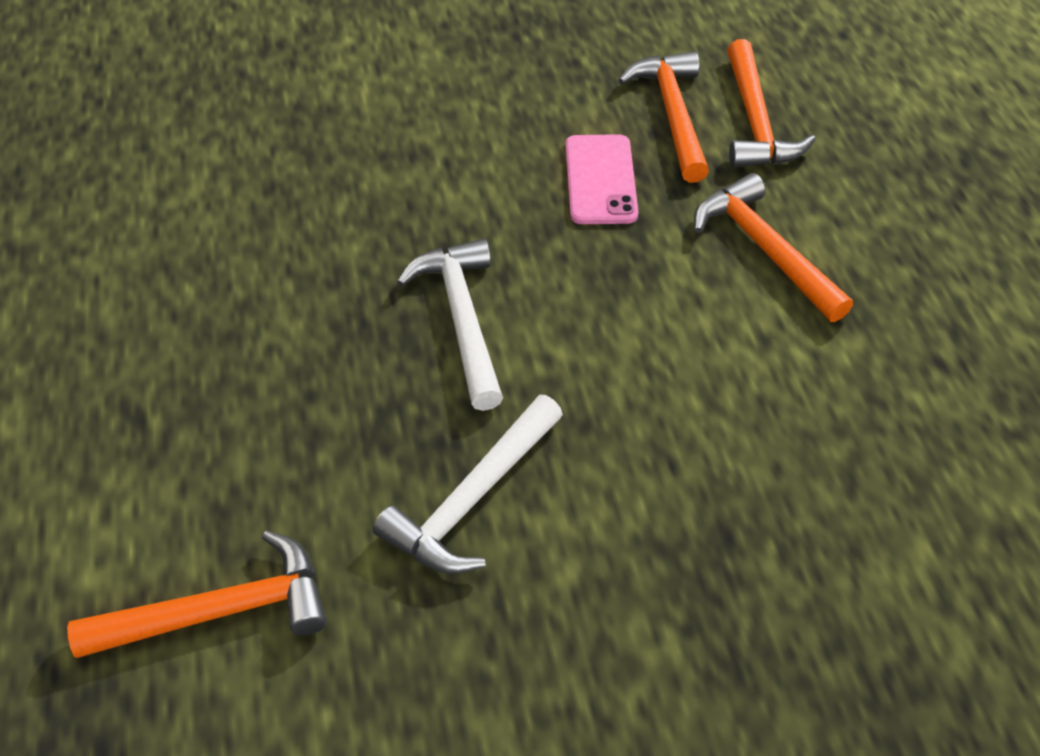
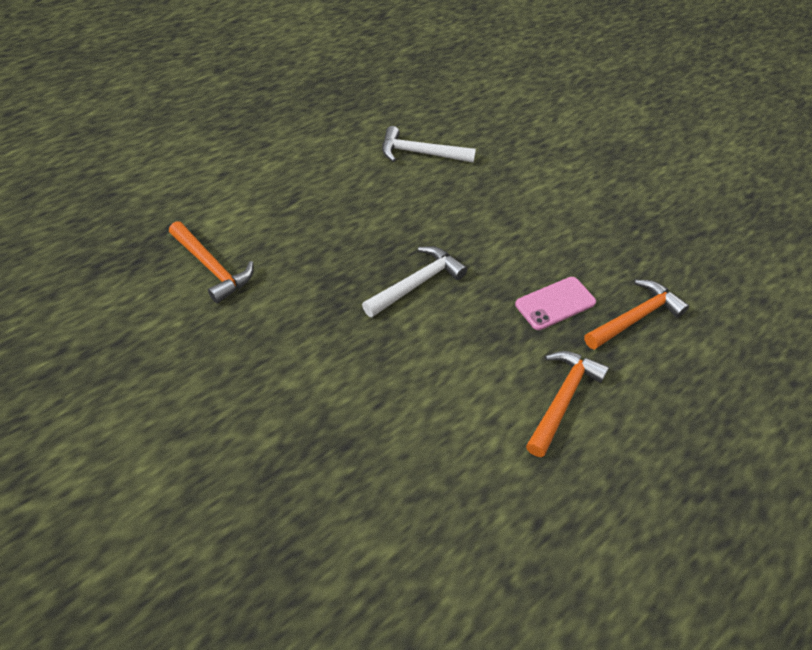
camera: 60 degrees right, 0 degrees up
white hammer [373,394,563,574] -> white hammer moved to [382,126,476,163]
orange hammer [727,39,816,168] -> none

